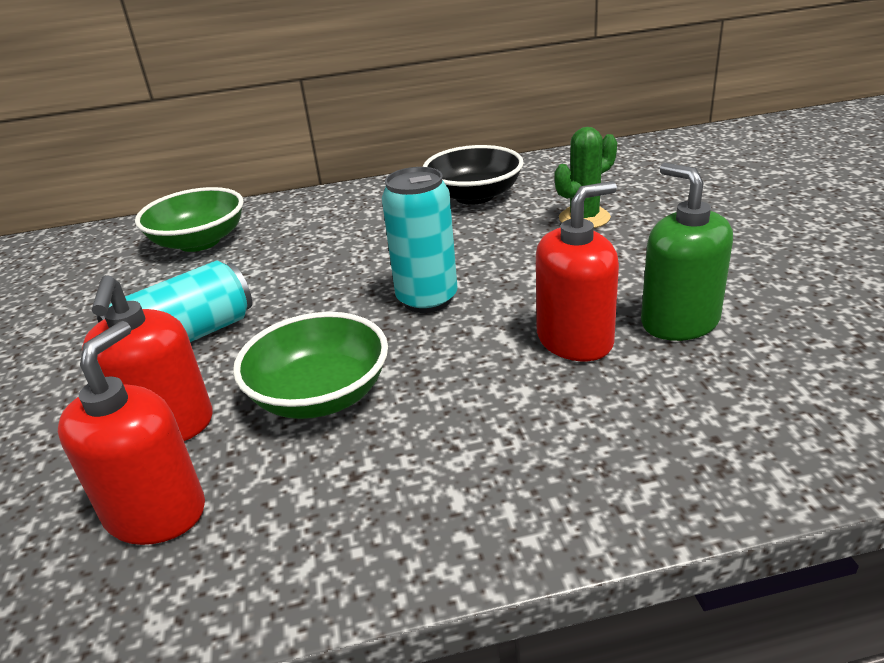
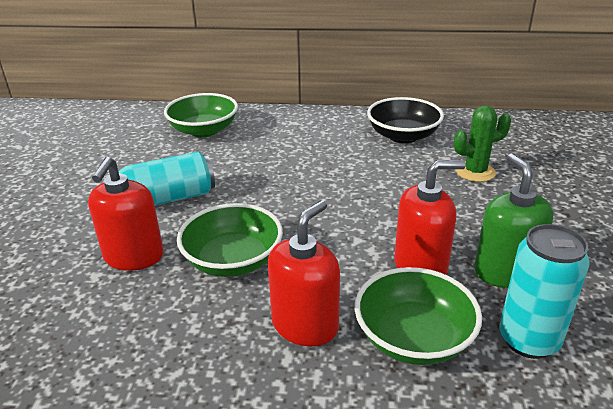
camera: 15 degrees right, 0 degrees up
red soap dispenser [58,321,205,545] -> red soap dispenser moved to [268,200,340,346]
turquoise can [382,167,458,313] -> turquoise can moved to [499,224,590,359]
none -> green bowl [355,267,482,365]

